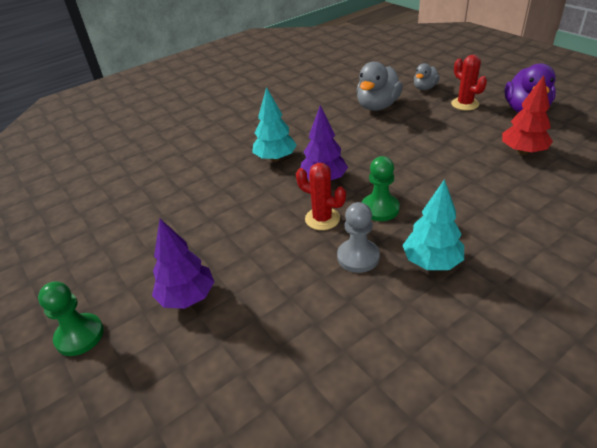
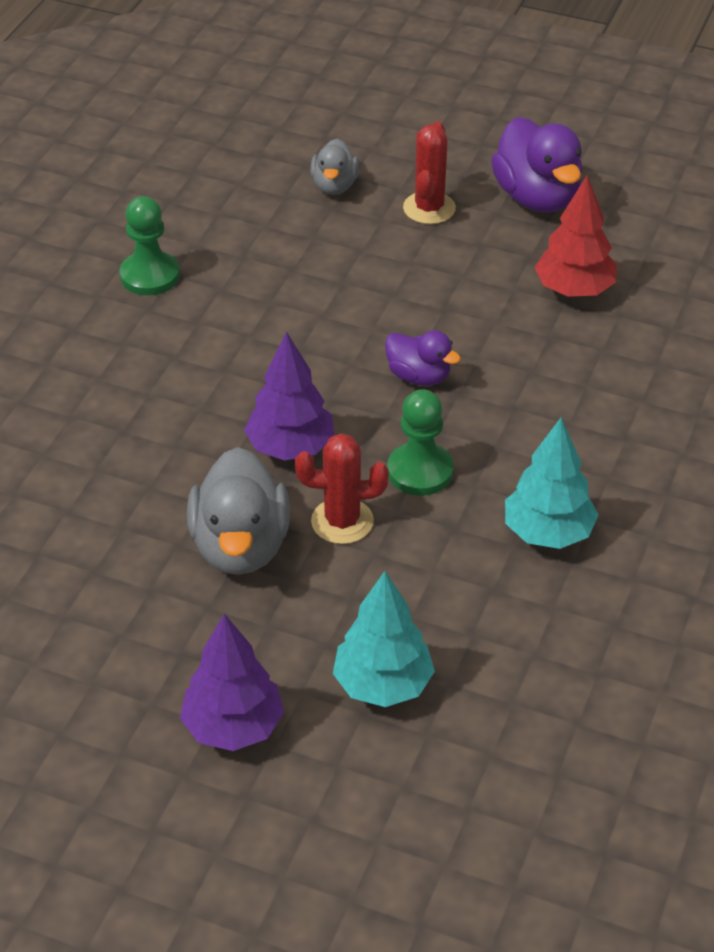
camera: 35 degrees left, 5 degrees up
green pawn [38,281,104,356] -> green pawn moved to [120,196,180,295]
turquoise tree [252,87,297,162] -> turquoise tree moved to [333,571,435,707]
grey pawn [337,202,380,273] -> none
grey duck [357,61,403,111] -> grey duck moved to [187,447,290,575]
red cactus [451,55,487,110] -> red cactus turned 75 degrees clockwise [403,121,456,224]
none -> purple duck [385,330,461,386]

